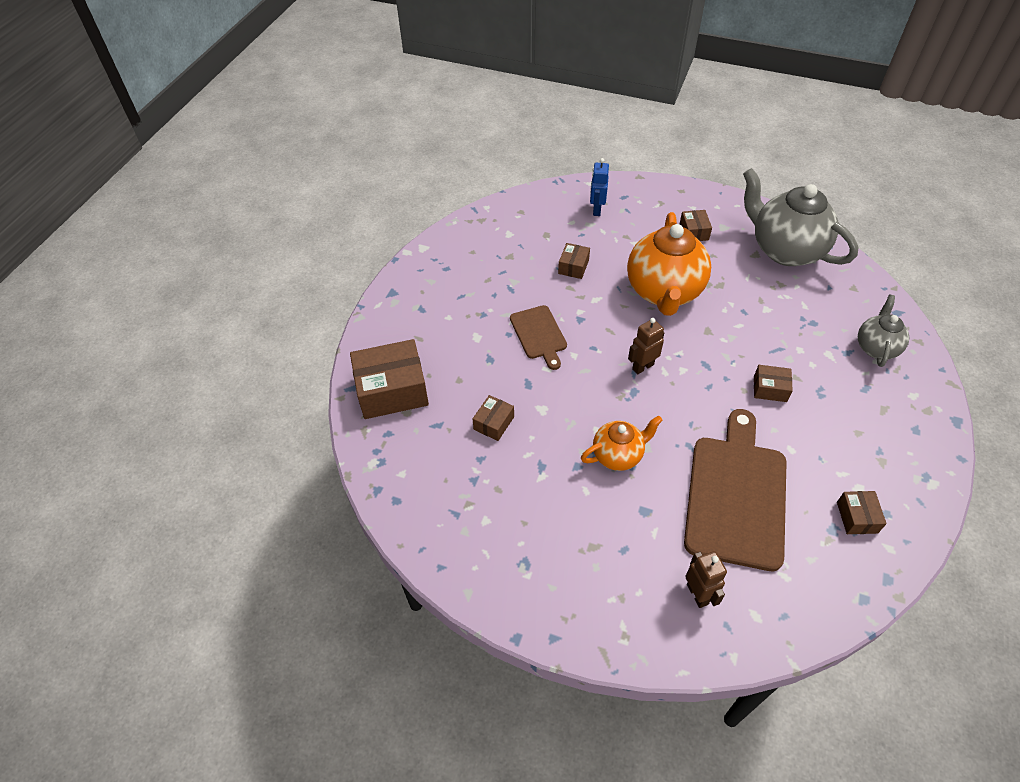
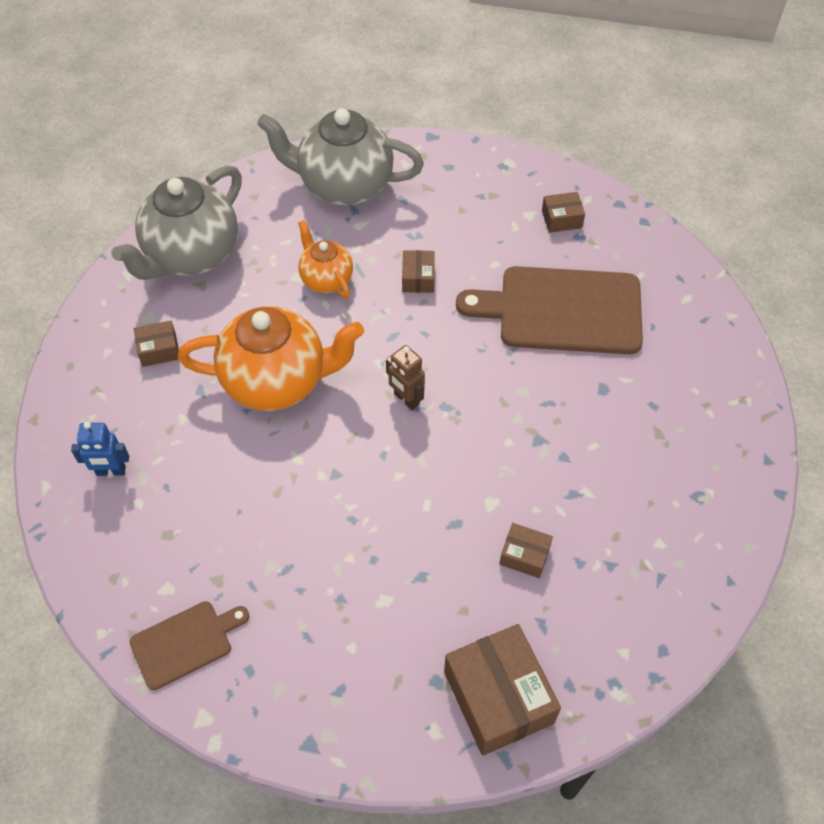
camera: 100 degrees left, 5 degrees up
brown cutting board [510,305,567,370] -> brown cutting board moved to [130,601,249,690]
brown box [558,243,590,279] -> none
orange teapot [581,416,663,471] -> orange teapot moved to [298,220,353,298]
brown robot [685,551,727,608] -> none
grey teapot [858,295,909,367] -> grey teapot [257,109,424,206], size x1.85

